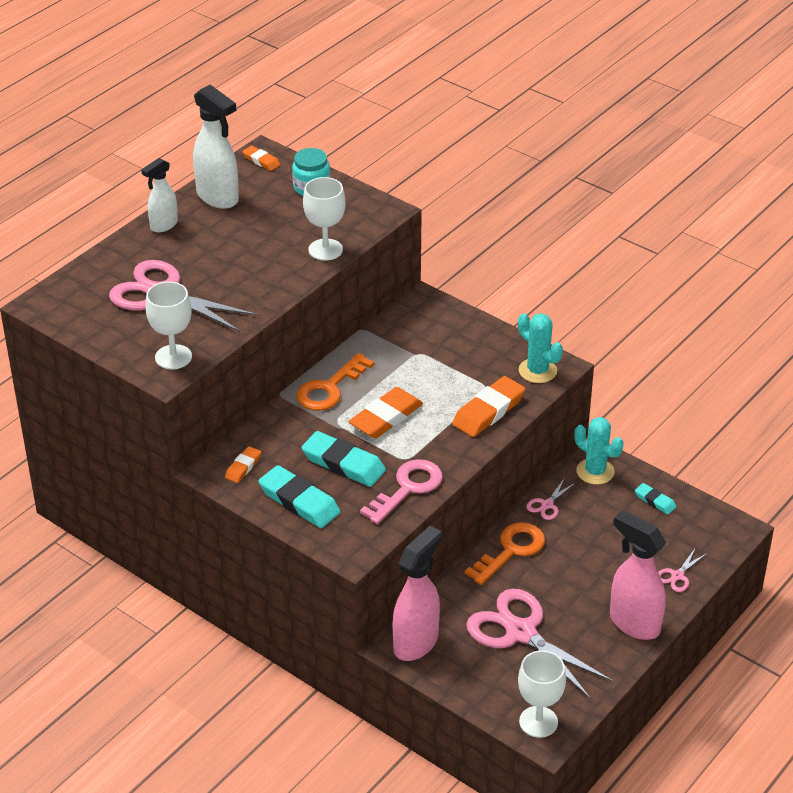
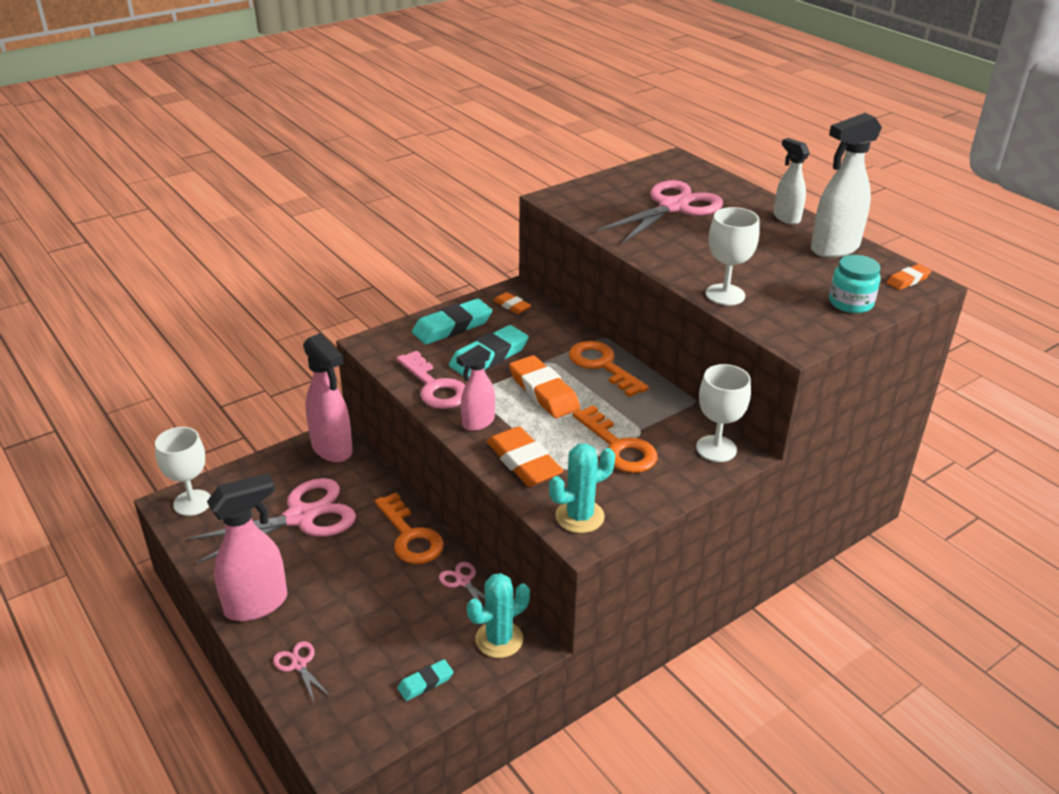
camera: 105 degrees right, 5 degrees down
white goblet [145,282,192,369] -> white goblet moved to [696,364,751,462]
none -> pink spray bottle [457,345,495,431]
none -> orange key [573,405,658,473]

